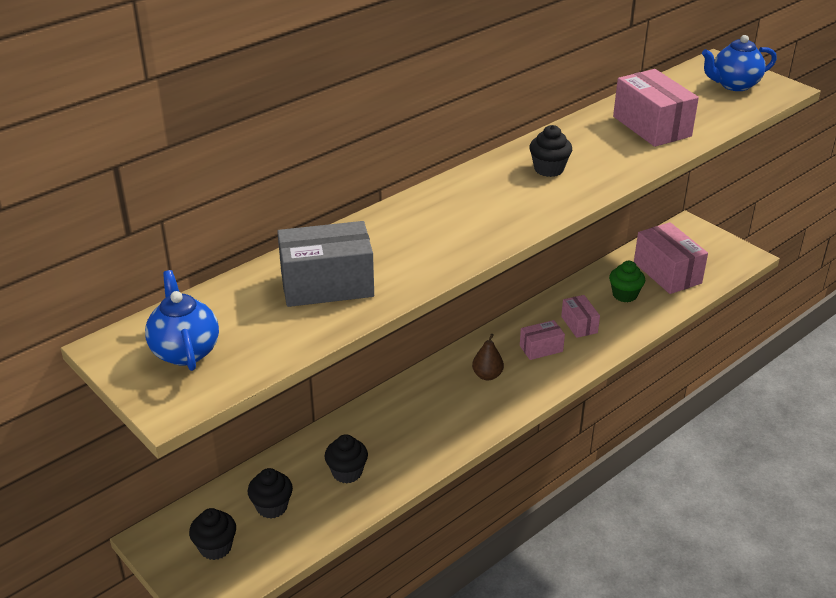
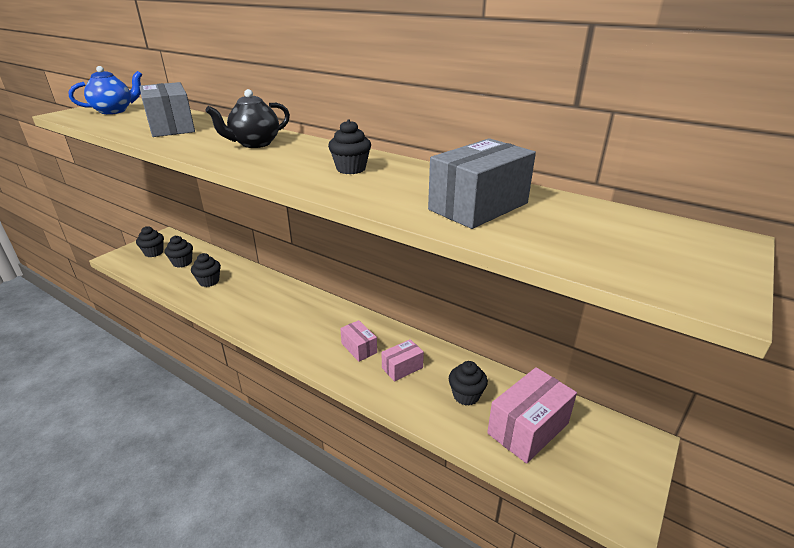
camera: 75 degrees right, 5 degrees down
brown pear [472,334,504,380] -> none
green cupcake [609,261,645,302] -> black cupcake [449,361,488,406]
pink box [613,69,699,147] -> grey box [428,138,536,229]
blue teapot [702,35,777,91] -> none
none -> black teapot [206,89,290,148]

